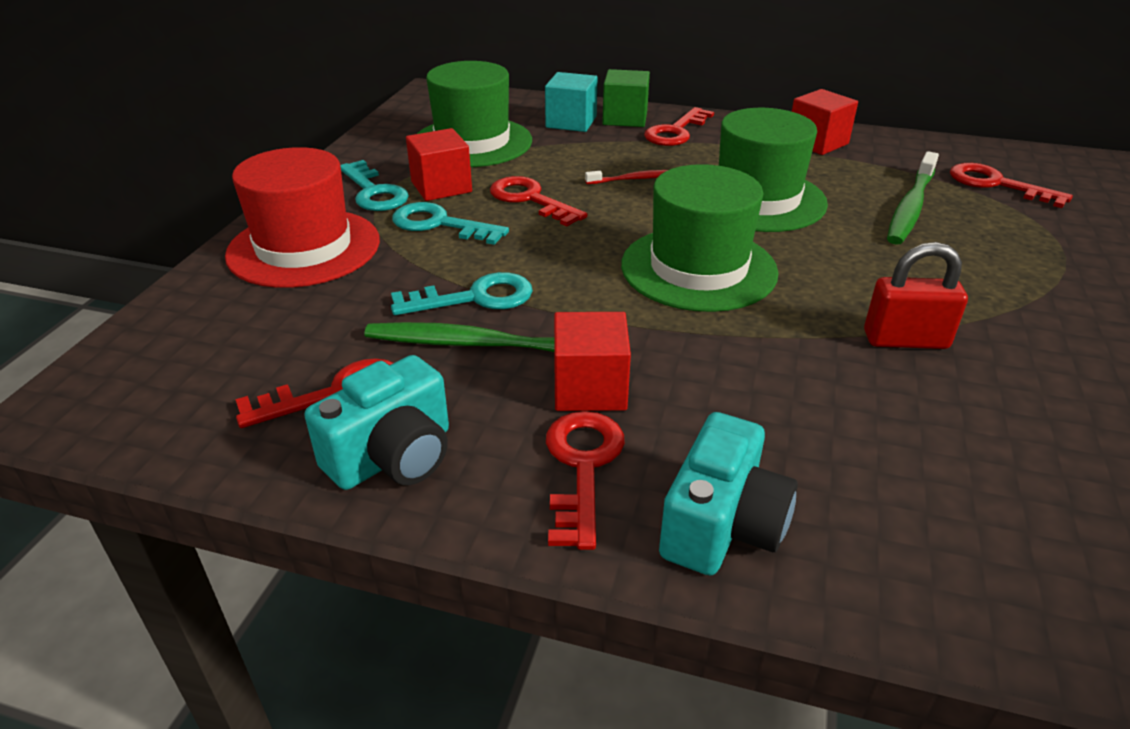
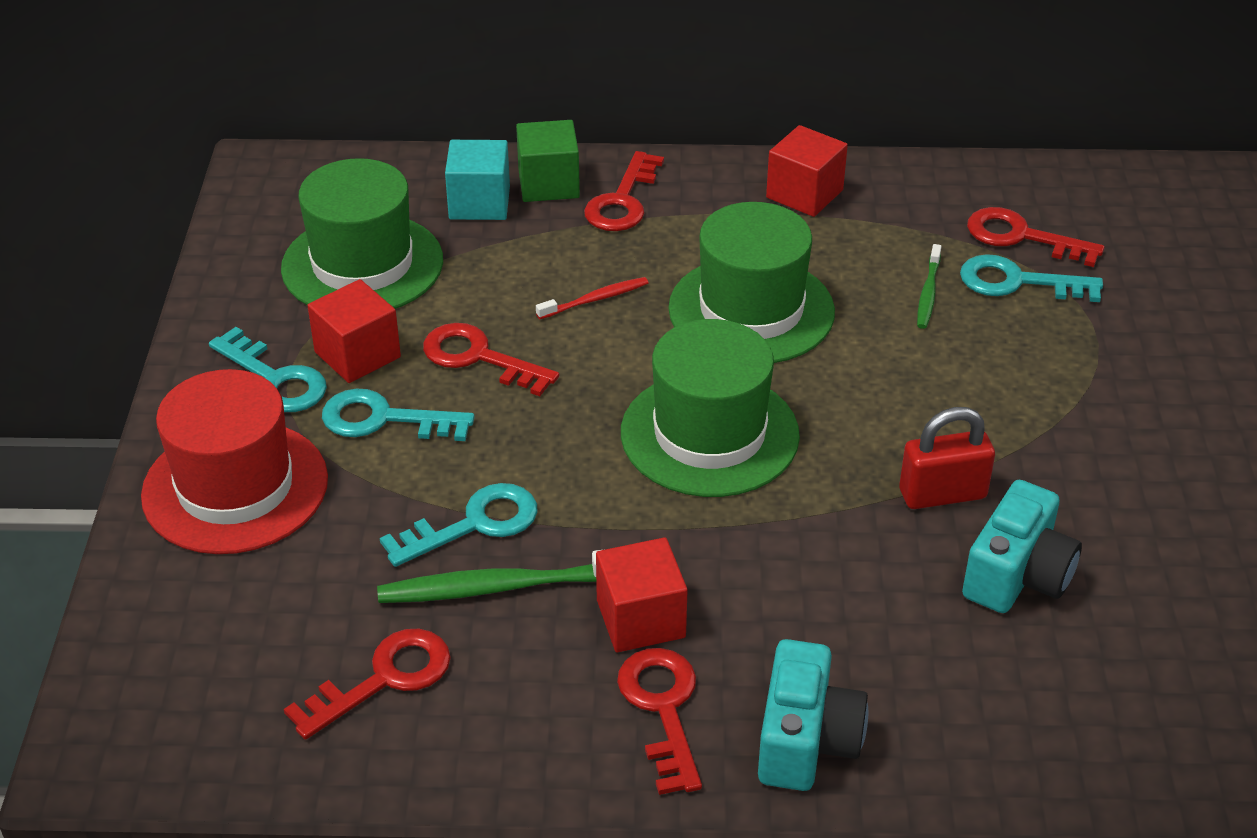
camera: 15 degrees left, 5 degrees up
turquoise camera [304,355,449,490] -> turquoise camera moved to [962,480,1082,613]
green toothbrush [887,151,939,245] -> green toothbrush [917,244,942,329], size x0.55
none -> turquoise key [960,254,1103,302]

